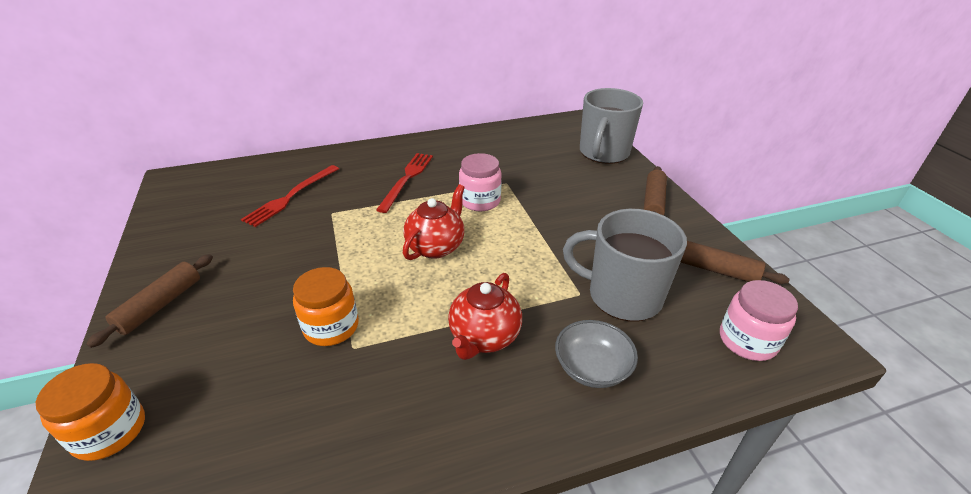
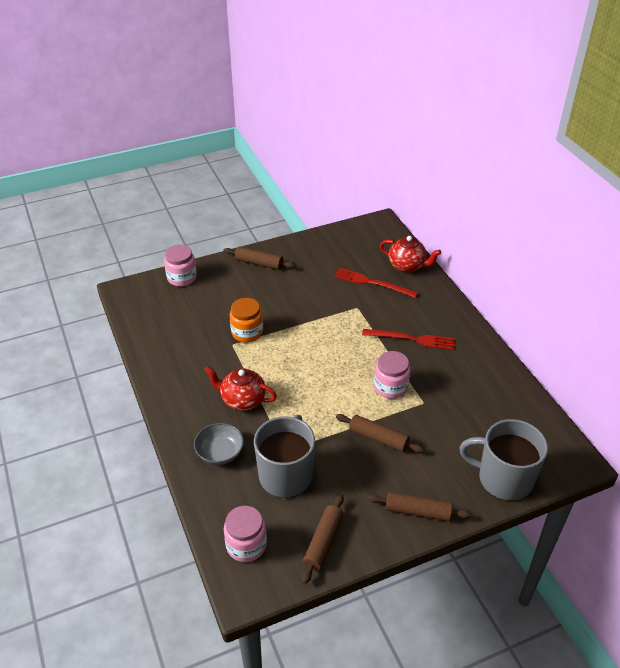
camera: 85 degrees right, 5 degrees up
orange jar [36,363,145,461] -> pink jar [164,245,197,286]
red teapot [403,184,465,260] -> red teapot moved to [380,236,441,273]
none -> brown rolling pin [336,414,424,453]

